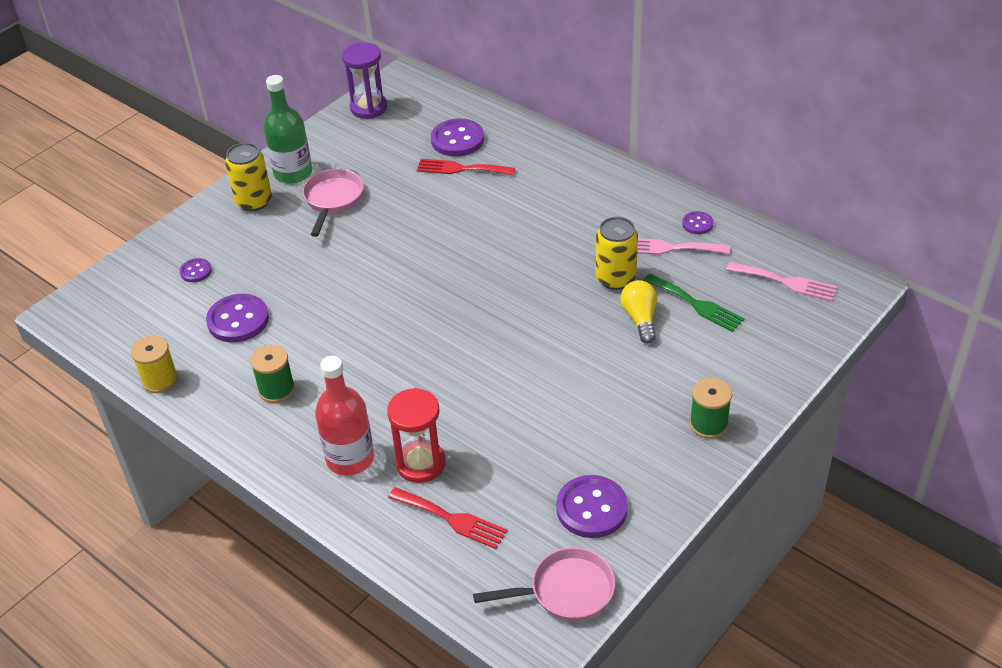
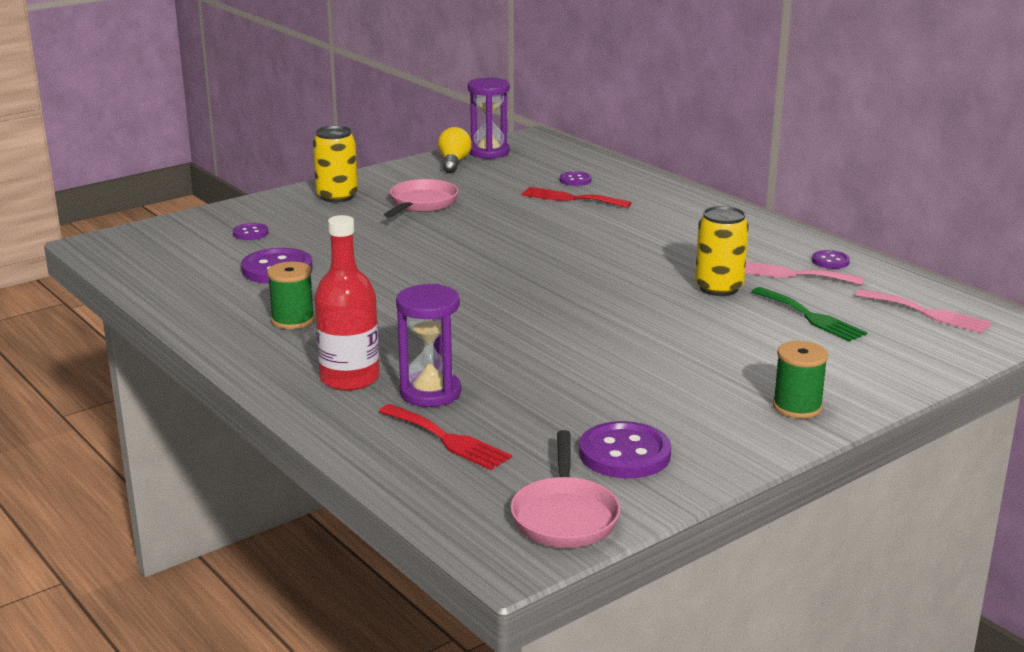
camera: 10 degrees right, 20 degrees down
yellow spool [131,335,178,393] -> none
green bottle [264,75,312,184] -> none
red hourglass [387,388,446,483] -> purple hourglass [396,284,461,407]
purple button [431,118,484,157] -> purple button [560,171,592,186], size x0.53
pink pan [473,547,615,621] -> pink pan turned 90 degrees clockwise [510,430,621,548]
yellow light bulb [620,280,657,343] -> yellow light bulb moved to [438,127,472,173]

